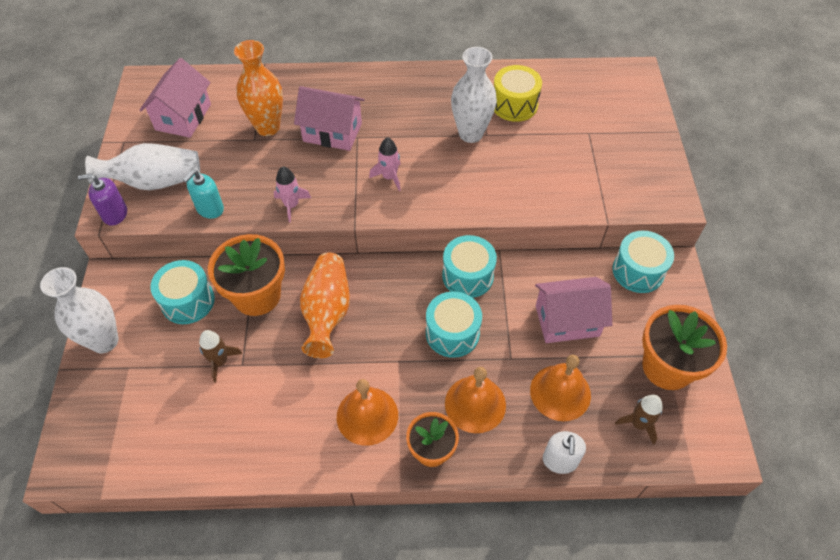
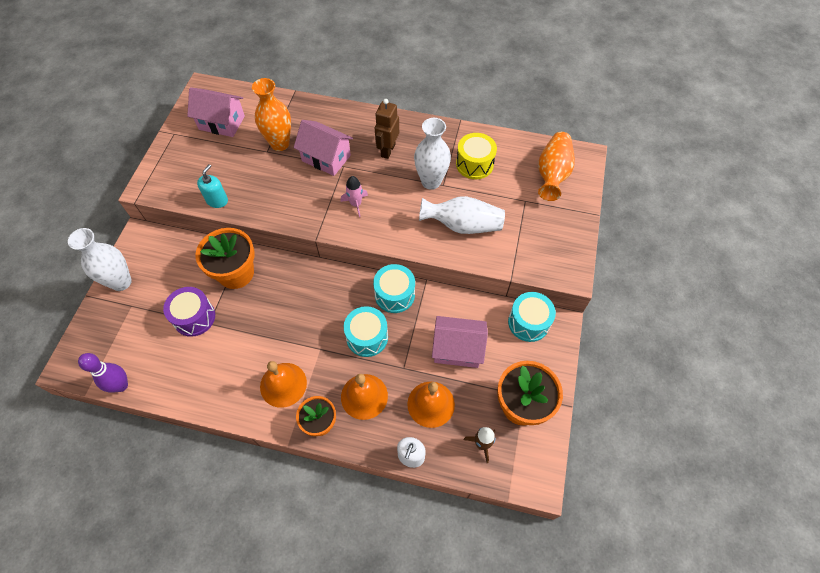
camera: 15 degrees right, 5 degrees up
purple soap dispenser [78,174,127,226] -> none
white vase [85,143,200,190] -> white vase moved to [419,196,505,234]
pink house [140,58,211,138] -> pink house turned 75 degrees clockwise [187,87,245,137]
turquoise drum [150,260,215,324] -> none
turquoise soap dispenser [183,170,224,219] -> turquoise soap dispenser turned 150 degrees clockwise [197,164,228,208]
brown rocket [199,330,242,383] -> purple drum [163,287,215,337]
pink rocket [274,166,311,222] -> none
orange vase [300,253,350,358] -> orange vase moved to [538,132,575,201]
none -> purple bowling pin [78,353,128,392]
none -> brown robot [375,99,399,159]

